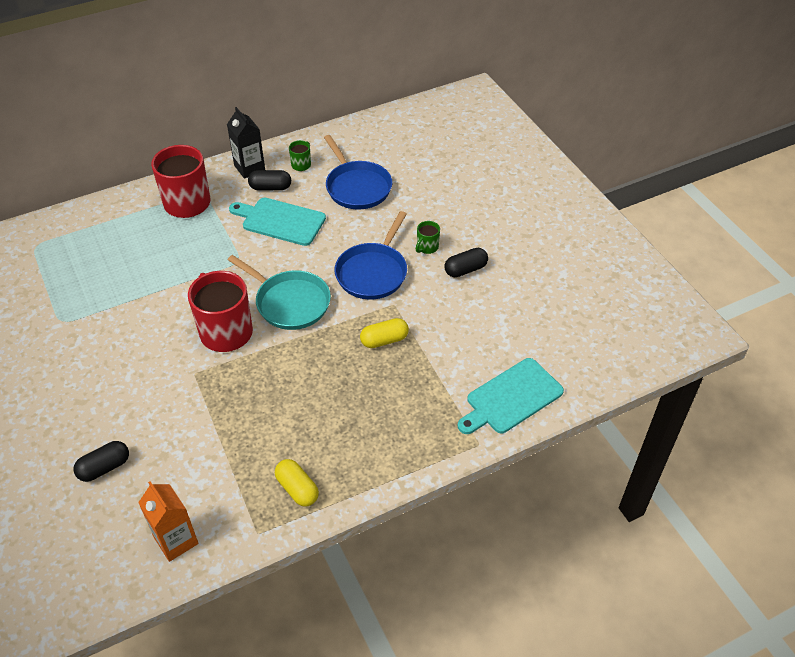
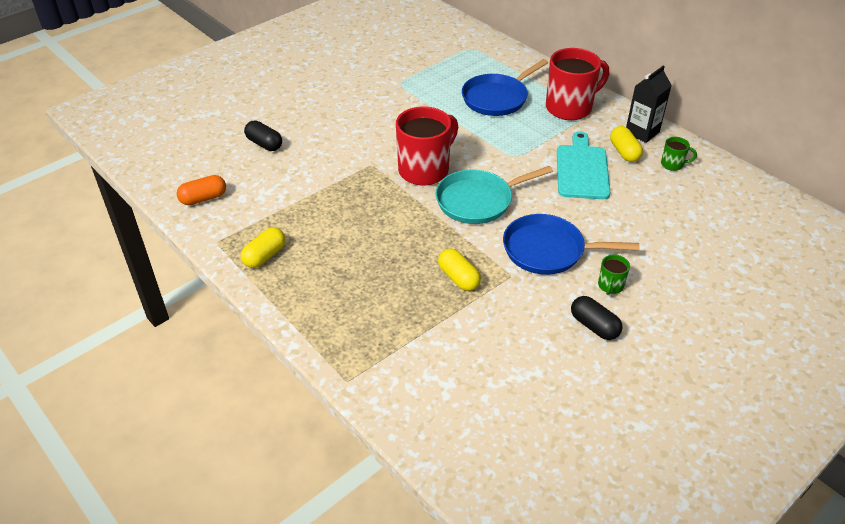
camera: 75 degrees right, 5 degrees down
orange carton [138,481,198,562] -> orange capsule [177,175,226,205]
turquoise pan [228,255,331,330] -> turquoise pan turned 45 degrees clockwise [436,166,553,224]
black capsule [248,170,291,190] -> yellow capsule [610,126,643,162]
blue pan [324,135,392,209] -> blue pan moved to [462,59,548,116]
green mug [416,221,440,254] -> green mug turned 90 degrees counterclockwise [598,254,630,295]
turquoise cutting board [458,358,564,434] -> none

